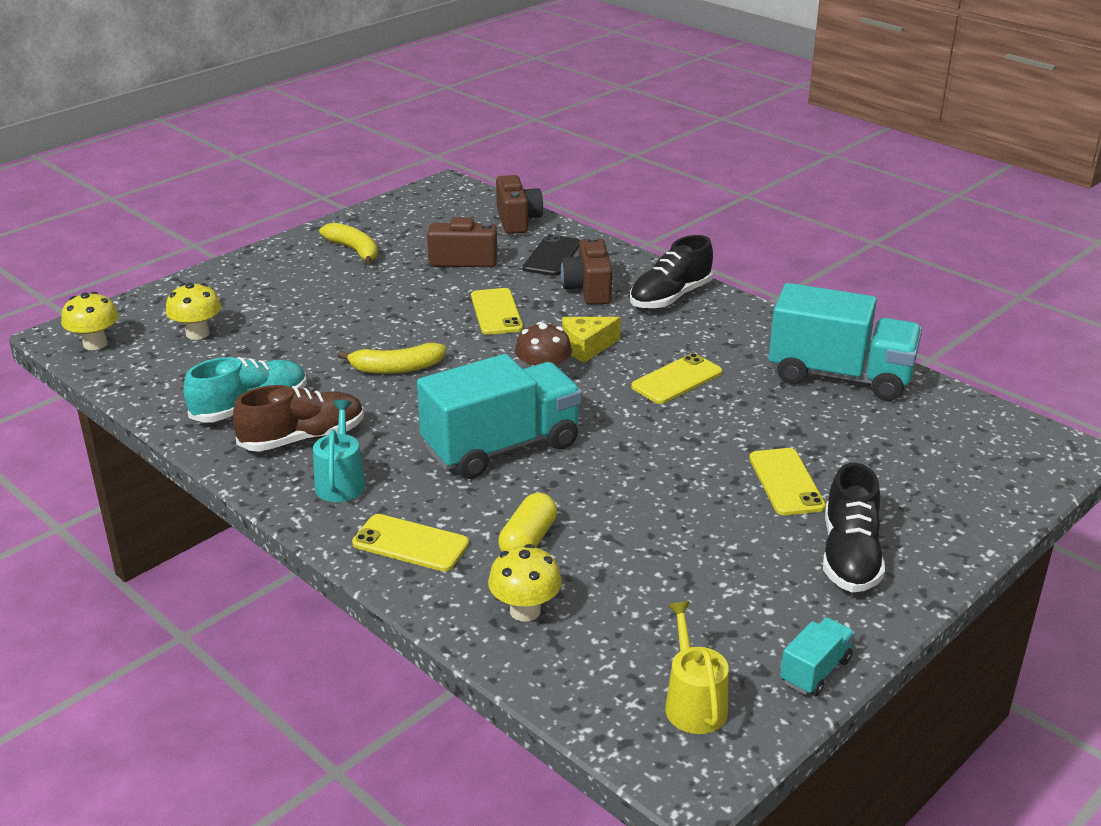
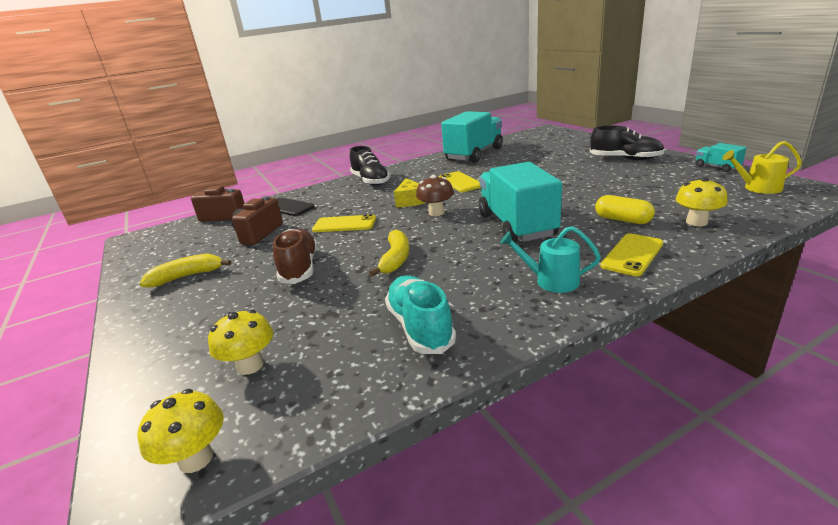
camera: 70 degrees left, 5 degrees down
brown shoe [233,385,364,452] -> brown shoe moved to [273,229,318,284]
brown camera [561,236,612,305] -> none
yellow phone [749,448,826,515] -> none

